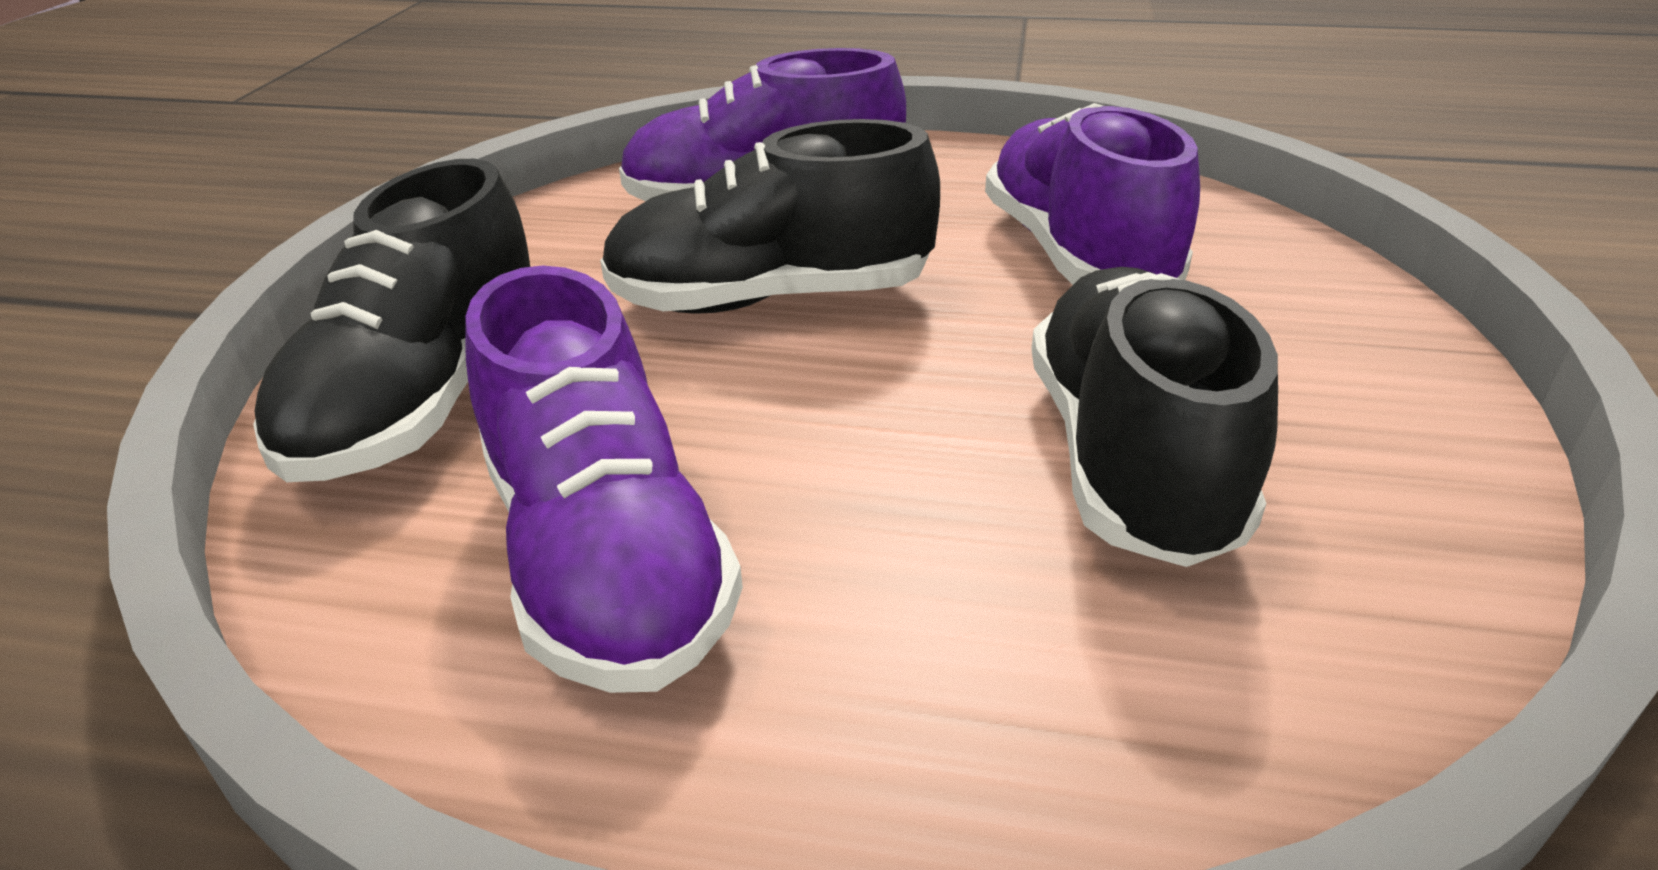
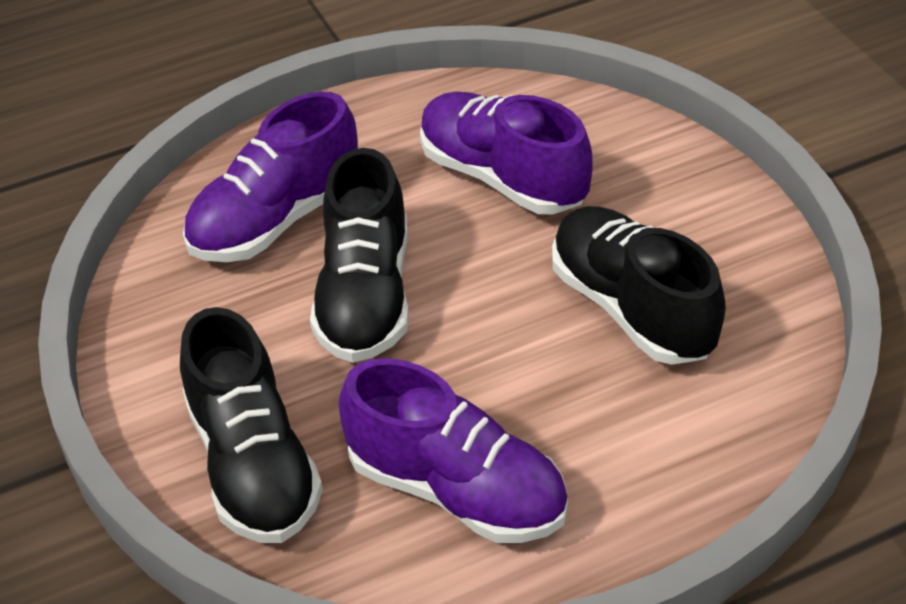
camera: 35 degrees left, 10 degrees up
black shoe [600,119,940,314] -> black shoe turned 45 degrees counterclockwise [310,148,409,363]

